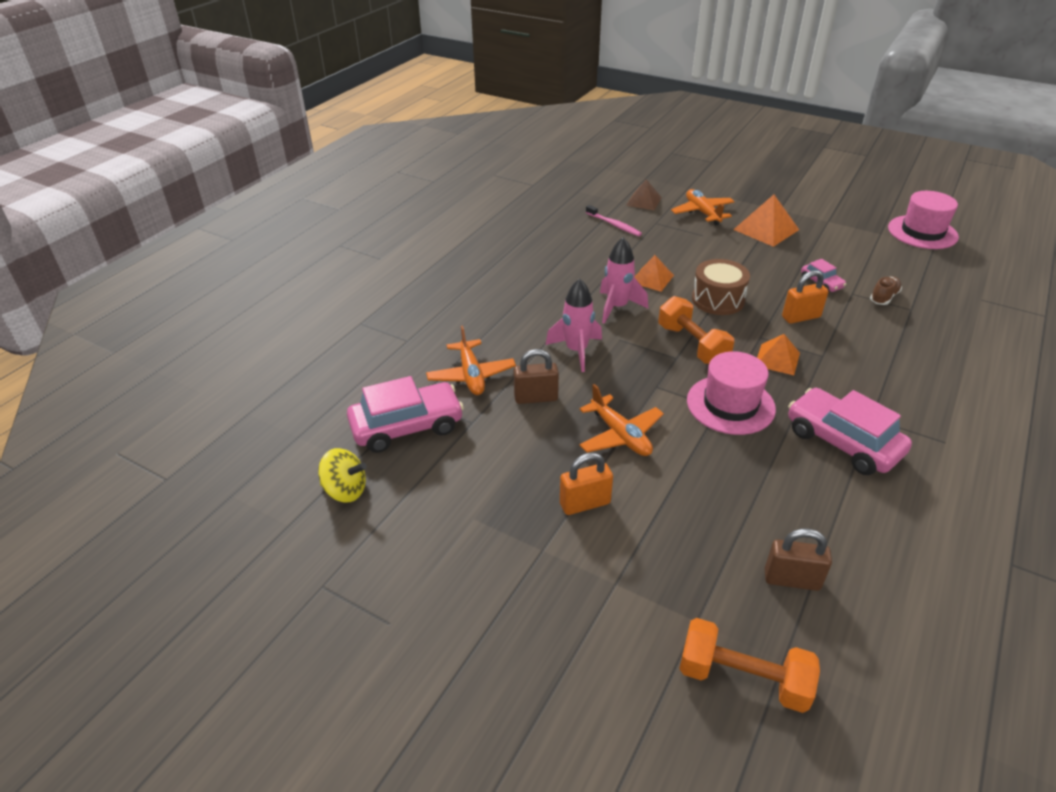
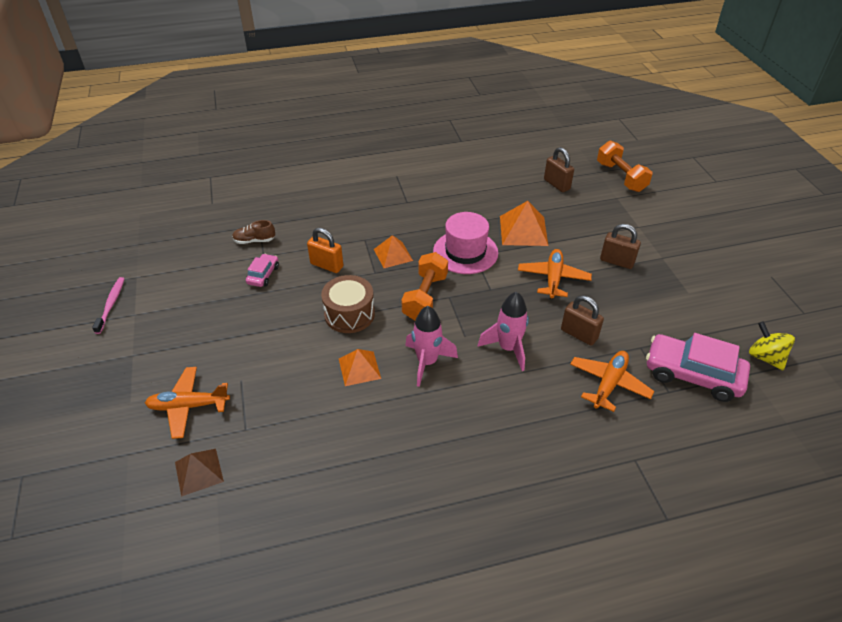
camera: 135 degrees left, 5 degrees up
orange padlock [560,452,613,515] -> brown padlock [600,224,641,269]
pink toothbrush [586,205,642,236] -> pink toothbrush moved to [92,277,125,334]
orange plane [671,189,735,226] -> orange plane turned 60 degrees clockwise [145,367,230,439]
orange pyramid [733,195,799,247] -> orange pyramid moved to [500,201,548,246]
pink car [788,388,912,475] -> none
pink hat [888,191,959,249] -> none

